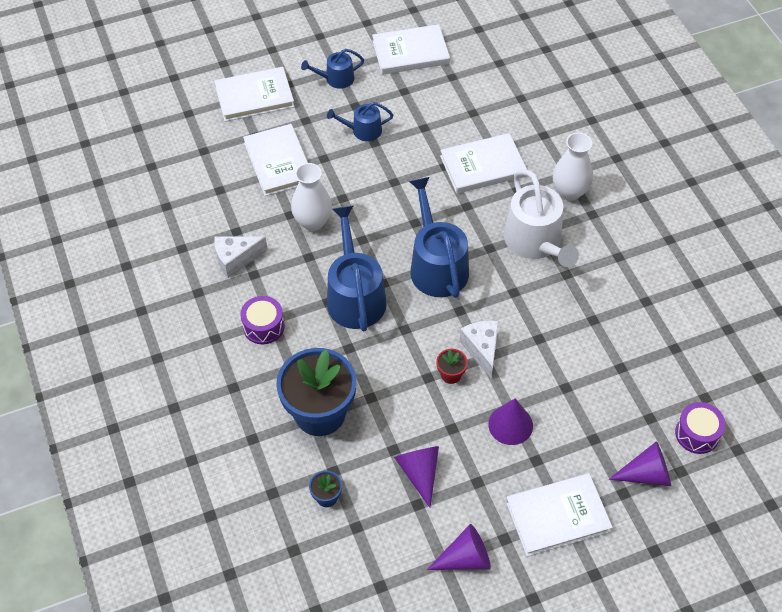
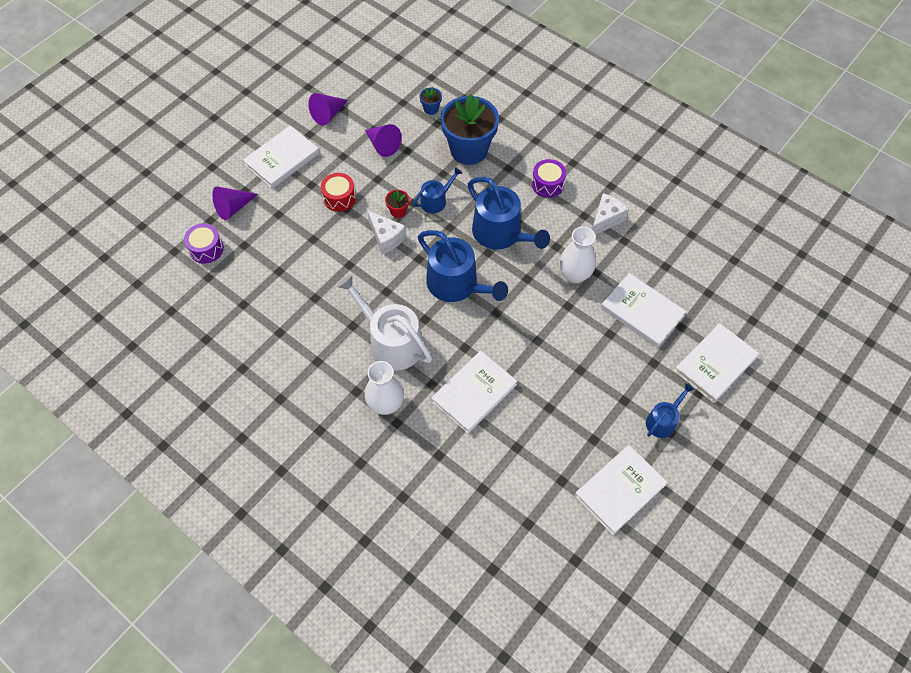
camera: 150 degrees right, 5 degrees up
blue watering can [327,102,393,141] -> blue watering can moved to [413,167,462,213]
purple cone [488,398,533,445] -> red drum [321,173,356,212]

